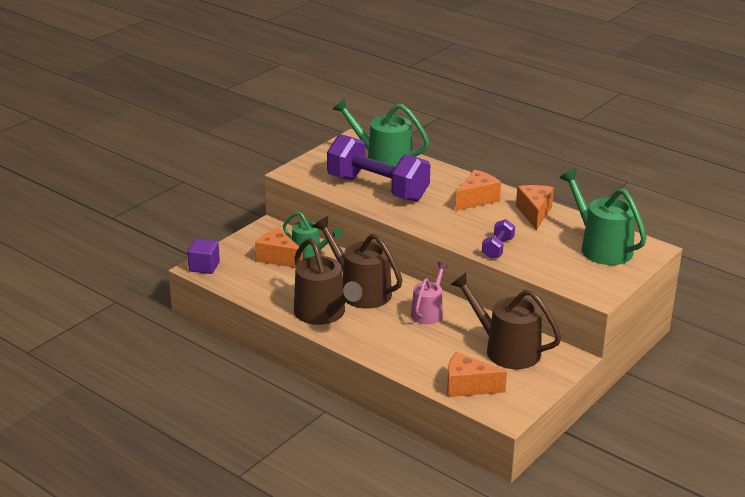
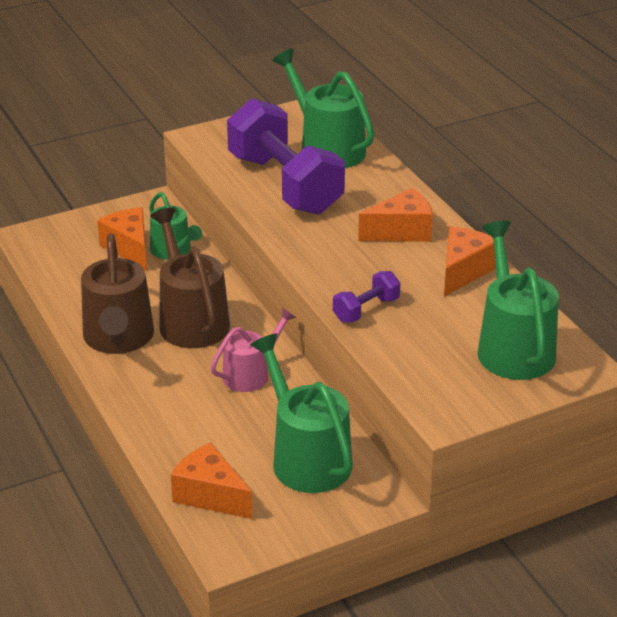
camera: 25 degrees right, 5 degrees up
purple cube [187,239,220,274] -> none
brown watering can [450,273,562,369] -> green watering can [250,333,353,493]

